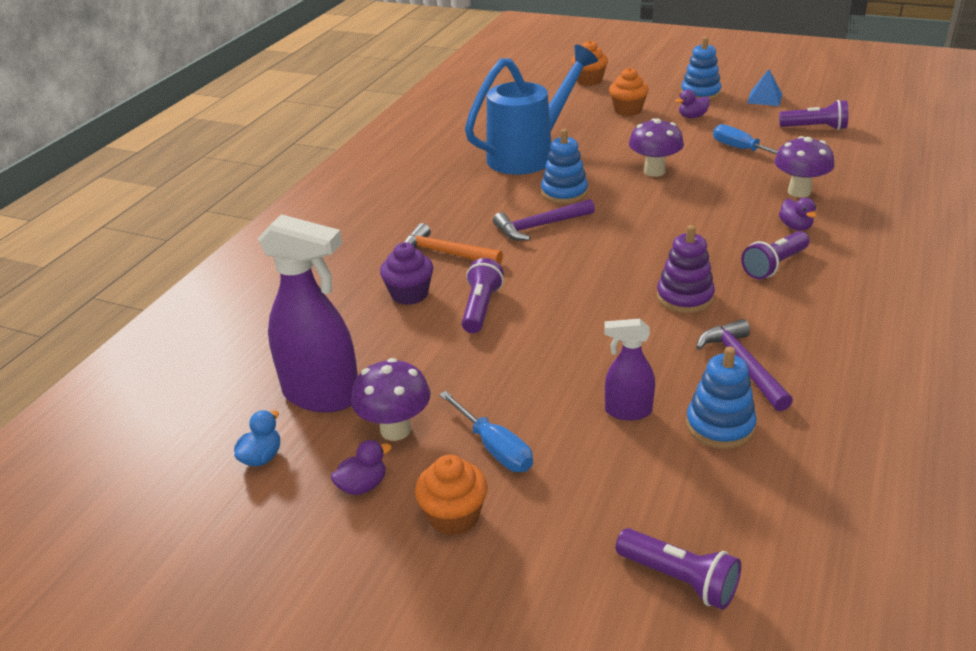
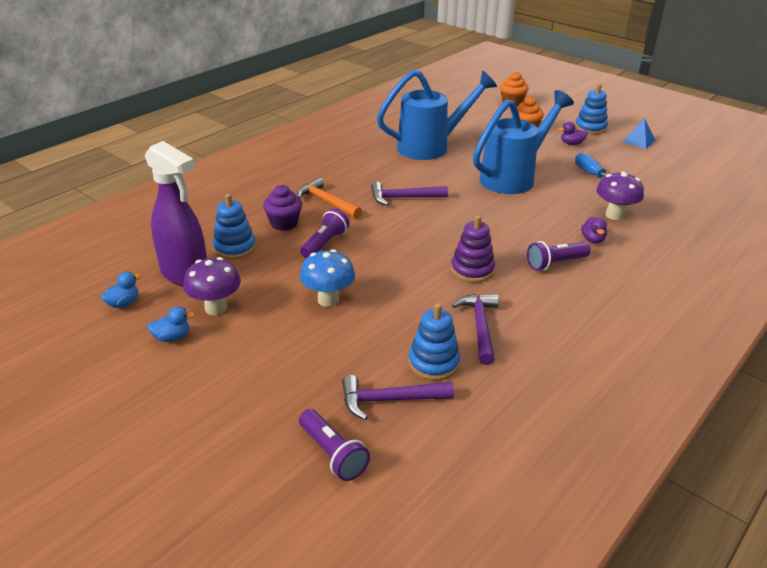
camera: 15 degrees right, 0 degrees up
purple duck [331,440,392,495] -> blue duck [147,306,195,342]
orange cupcake [415,455,488,536] -> none
blue screwdriver [439,391,533,472] -> none
blue stacking toy [541,129,588,204] -> blue stacking toy moved to [213,194,256,259]
purple spray bottle [604,319,655,421] -> none
purple mushroom [629,118,684,177] -> blue watering can [473,90,574,194]
purple flashlight [779,100,848,130] -> none
none -> blue mushroom [300,249,355,307]
none -> purple hammer [342,375,454,420]

